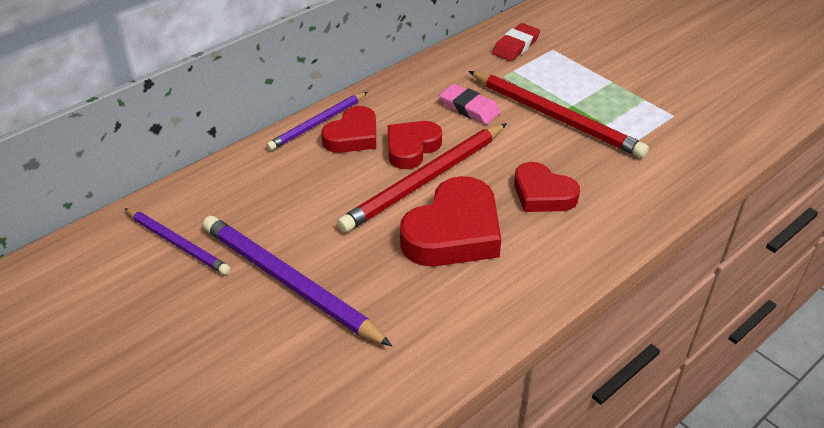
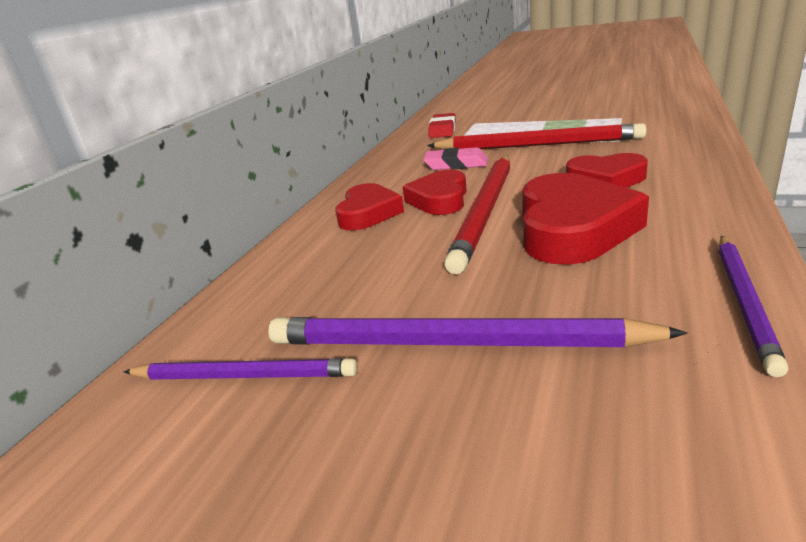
camera: 25 degrees left, 15 degrees down
purple pencil [266,92,368,151] -> purple pencil moved to [719,236,788,377]

